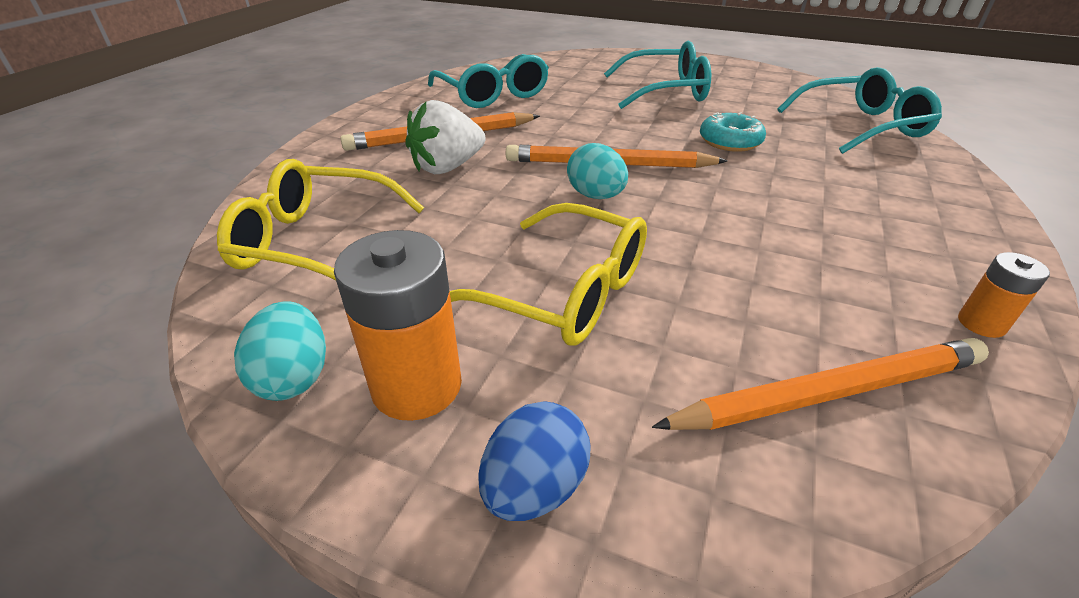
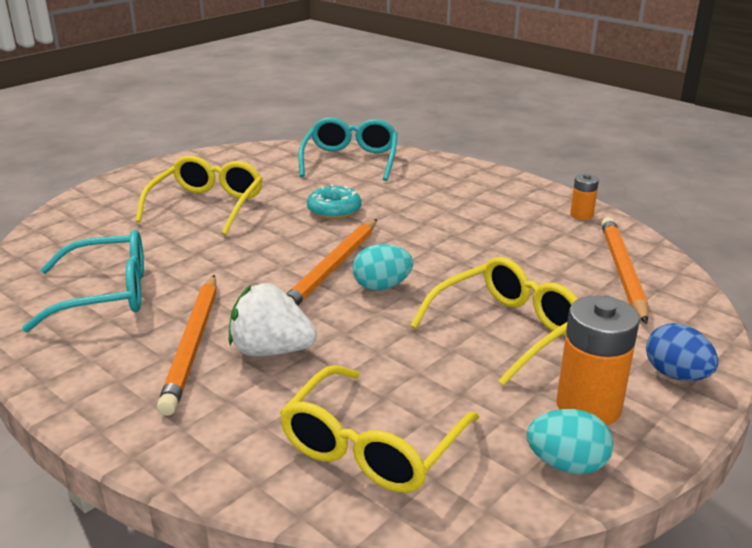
camera: 70 degrees left, 10 degrees down
white strawberry [405,100,486,174] -> white strawberry turned 120 degrees clockwise [229,283,317,356]
turquoise glasses [604,41,711,109] -> yellow glasses [135,156,263,235]

